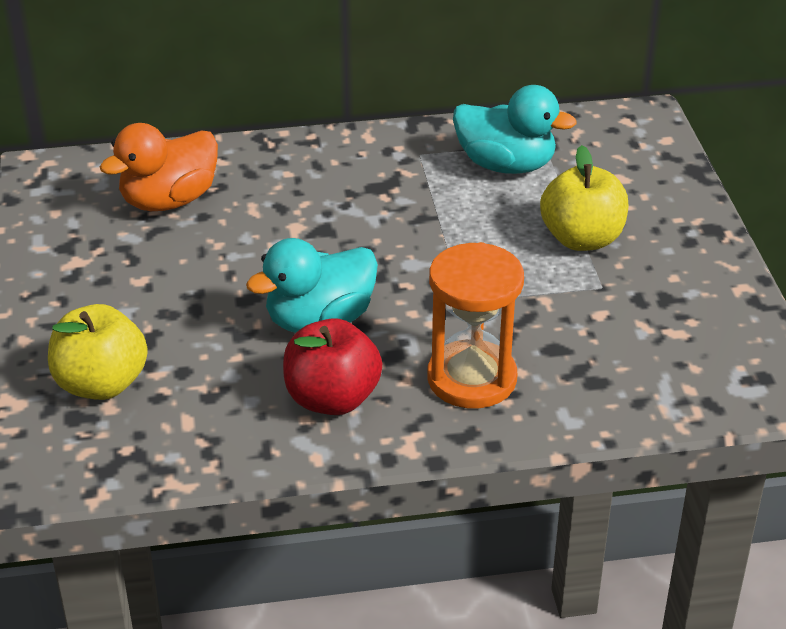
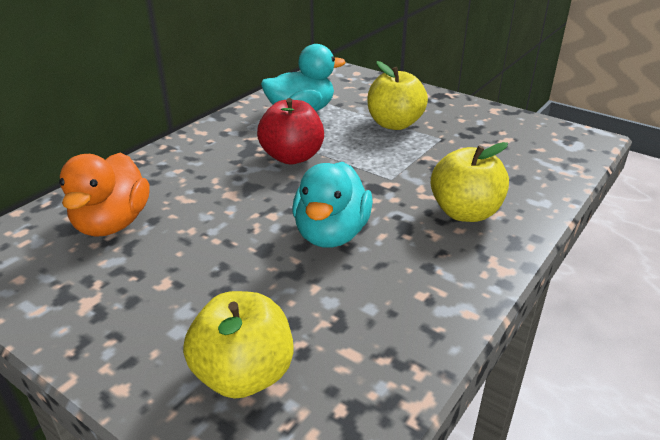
camera: 45 degrees left, 5 degrees down
red apple [283,318,382,415] -> red apple moved to [257,98,324,165]
orange hourglass [427,242,524,409] -> yellow apple [431,142,509,222]

